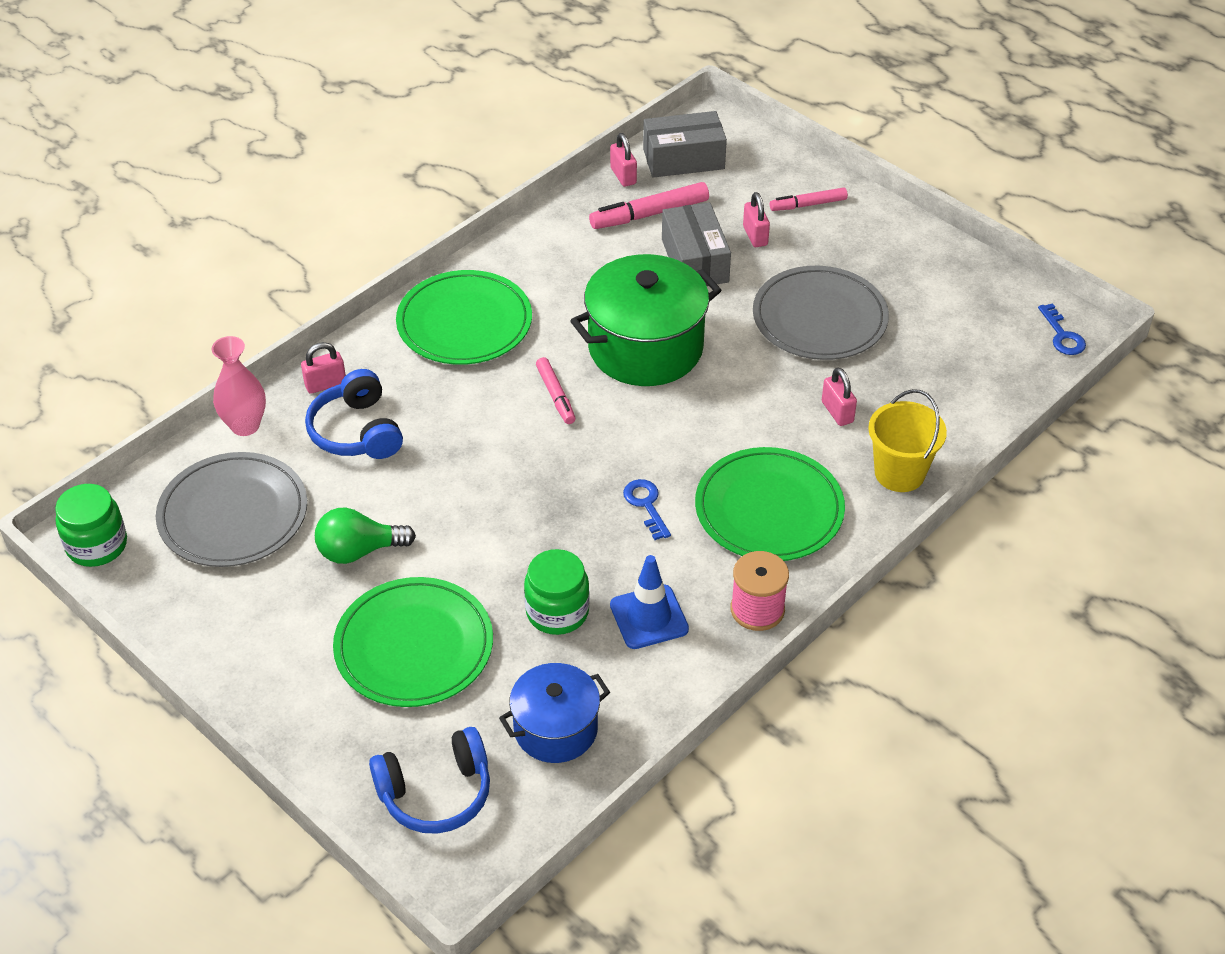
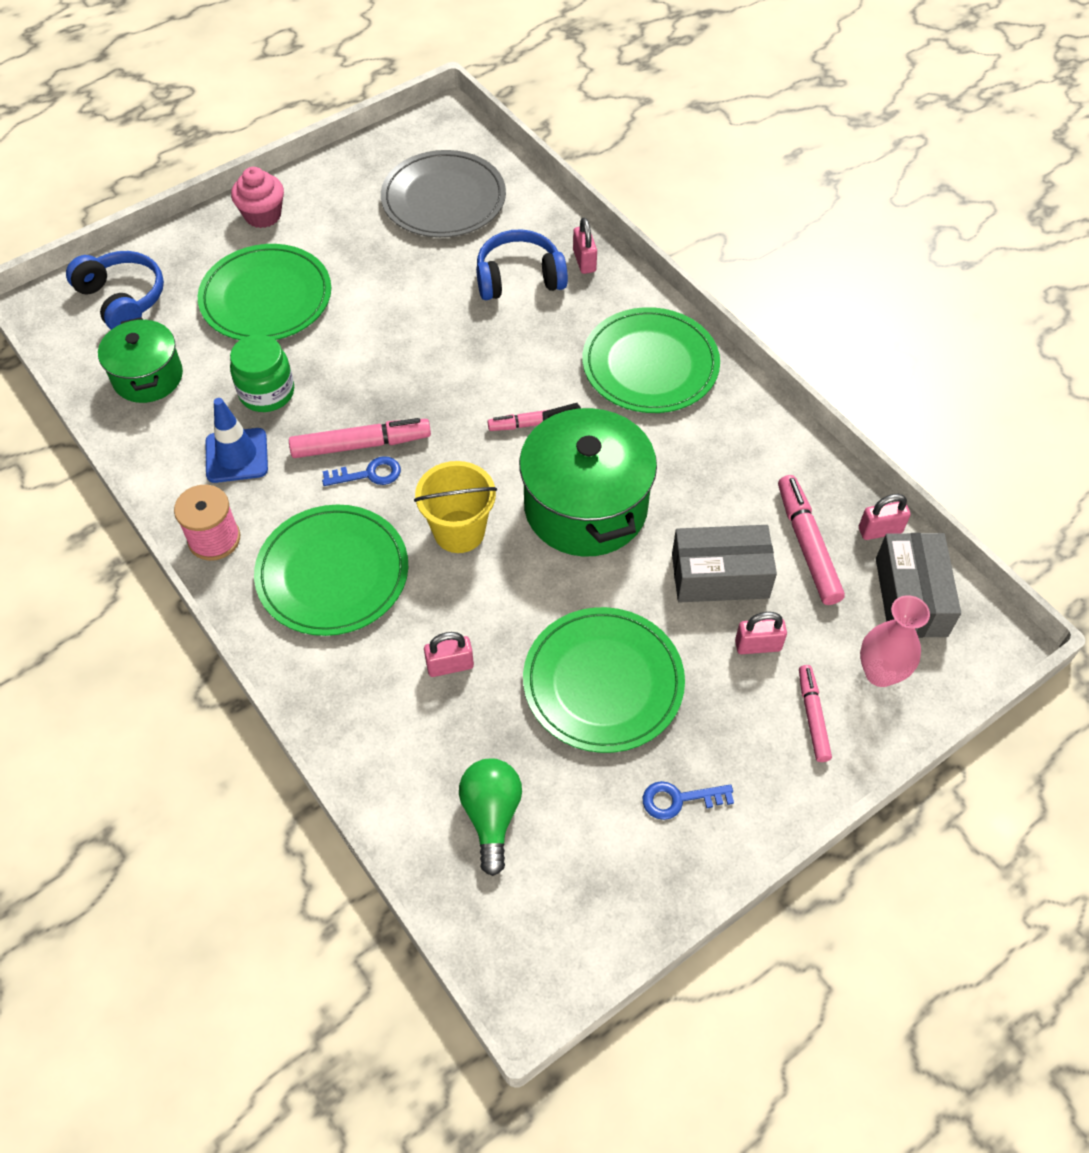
camera: 100 degrees right, 10 degrees up
green jar [55,484,127,567] -> none
pink vase [212,336,266,436] -> pink vase moved to [860,595,930,687]
green light bulb [315,508,416,564] -> green light bulb moved to [459,759,522,876]
blue headphones [369,727,490,834] -> blue headphones turned 150 degrees clockwise [66,251,164,330]
blue pot [499,663,610,763] -> green pot [98,317,183,403]
grey plate [753,266,889,360] -> green plate [523,607,685,753]
yellow bucket [868,389,947,492] -> yellow bucket moved to [414,461,497,553]
blue key [1038,303,1086,355] -> blue key moved to [643,781,734,820]
none -> pink cupcake [231,167,284,228]
none -> pink marker [289,418,431,458]

